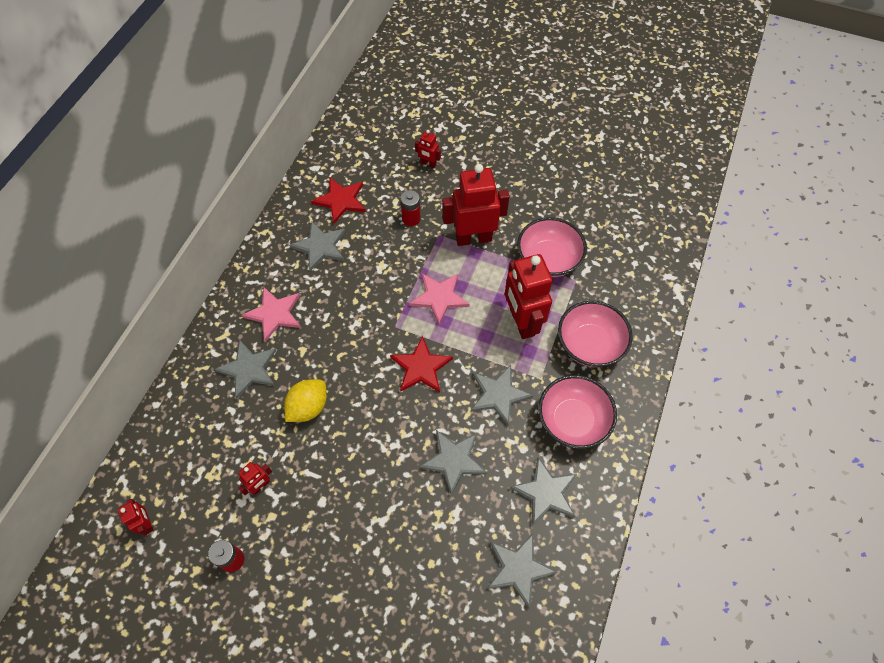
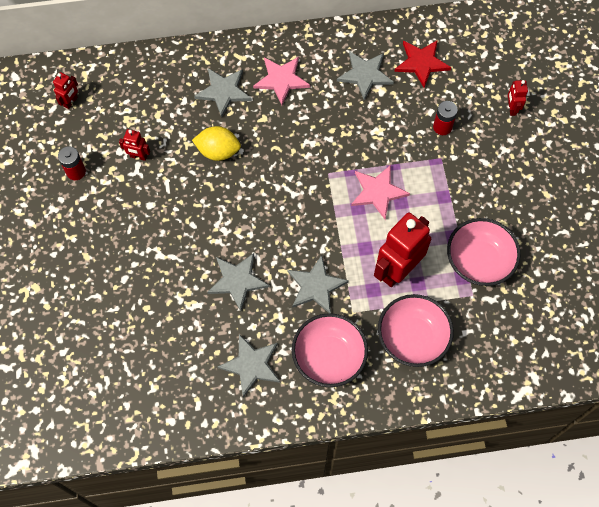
camera: 60 degrees right, 5 degrees up
red star [390,336,453,393] -> none
red robot [442,164,509,246] -> none
grey star [487,533,558,608] -> none

